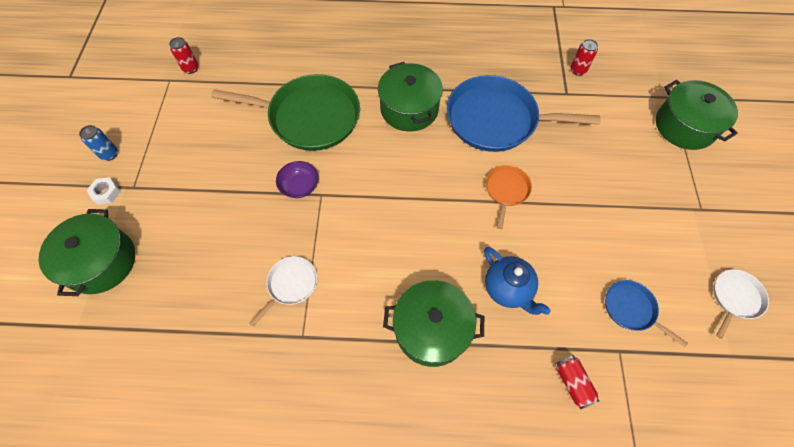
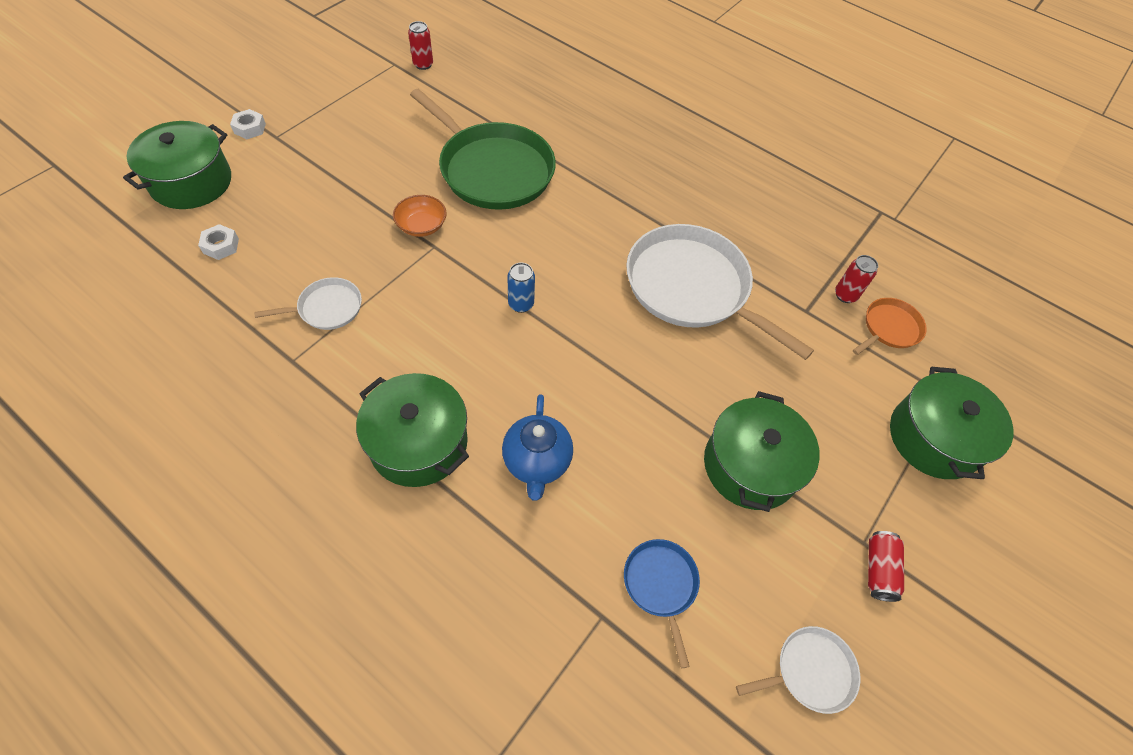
camera: 30 degrees right, 5 degrees down
blue can [79,125,118,161] -> blue can moved to [507,262,535,313]
purple bowl [276,161,319,198] -> orange bowl [393,195,447,237]
green pot [378,62,443,132] -> green pot moved to [704,391,820,512]
blue pan [447,75,601,152] -> white pan [626,224,814,360]
orange pan [486,165,532,229] -> orange pan moved to [853,298,927,355]
red can [556,355,599,409] -> red can moved to [868,531,904,602]
none -> white nut [198,224,239,260]

